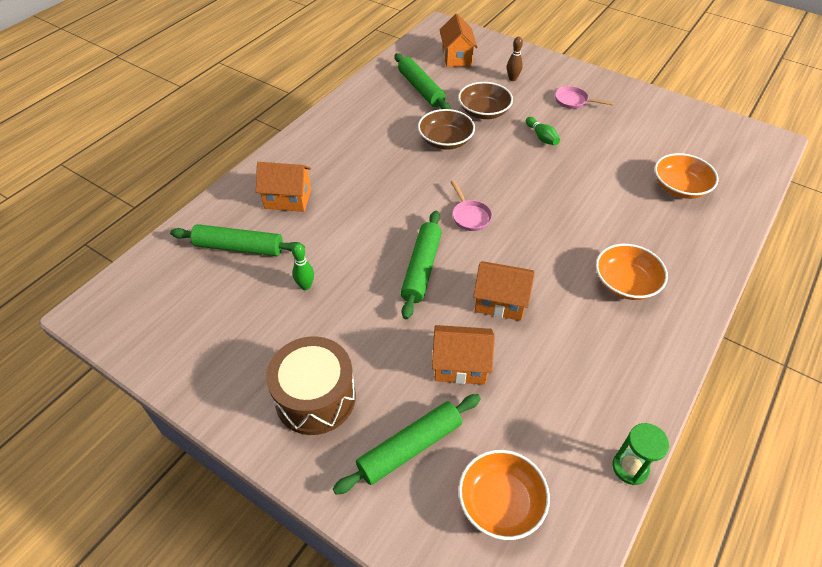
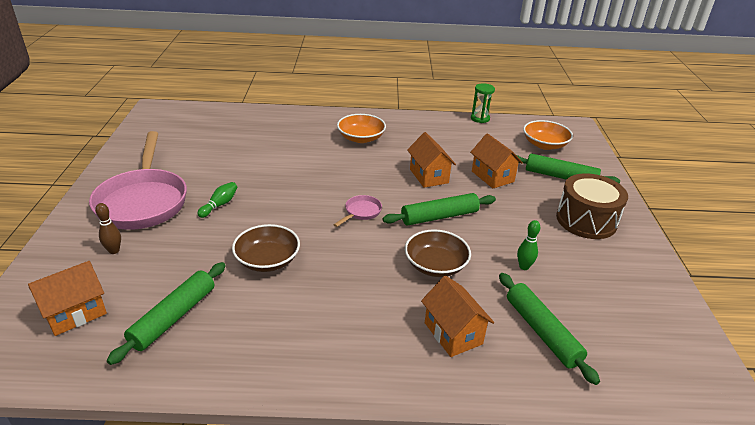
camera: 125 degrees left, 15 degrees down
brown bowl [458,82,513,119] -> brown bowl moved to [405,229,471,277]
pink pan [555,86,614,109] -> pink pan [89,131,187,230], size x2.44
orange bowl [655,153,719,199] -> none

